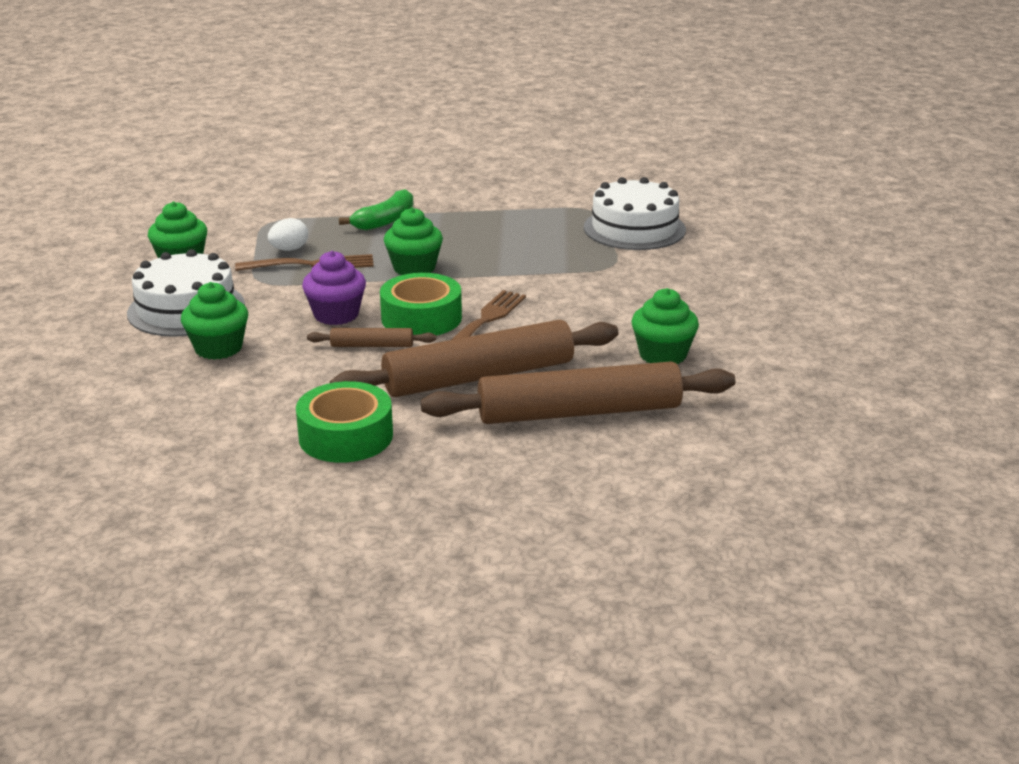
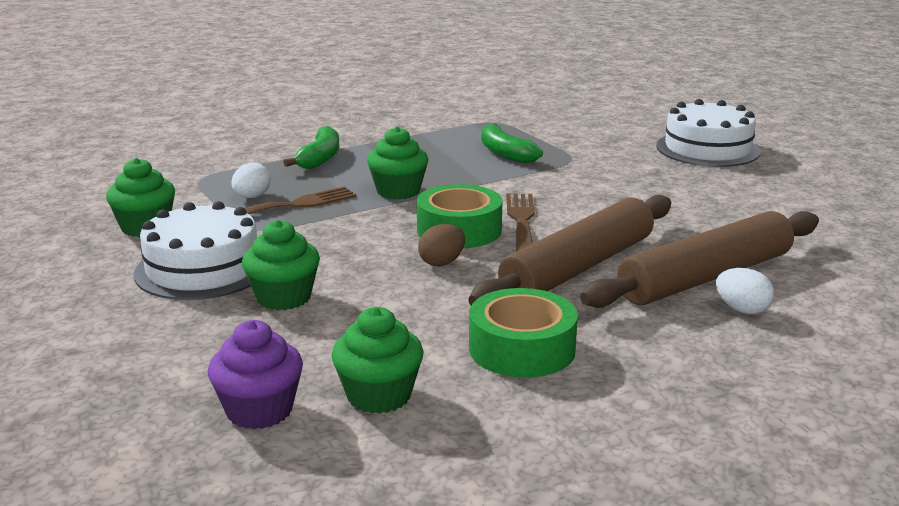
camera: 25 degrees left, 5 degrees down
purple cupcake [302,251,366,325] -> purple cupcake moved to [208,320,303,429]
brown rolling pin [307,328,436,347] -> brown egg [418,224,465,266]
white cake [584,177,686,250] -> white cake moved to [656,99,761,167]
green cupcake [631,288,699,364] -> green cupcake moved to [332,307,424,414]
none -> green banana [481,124,543,163]
none -> white egg [716,268,774,314]

